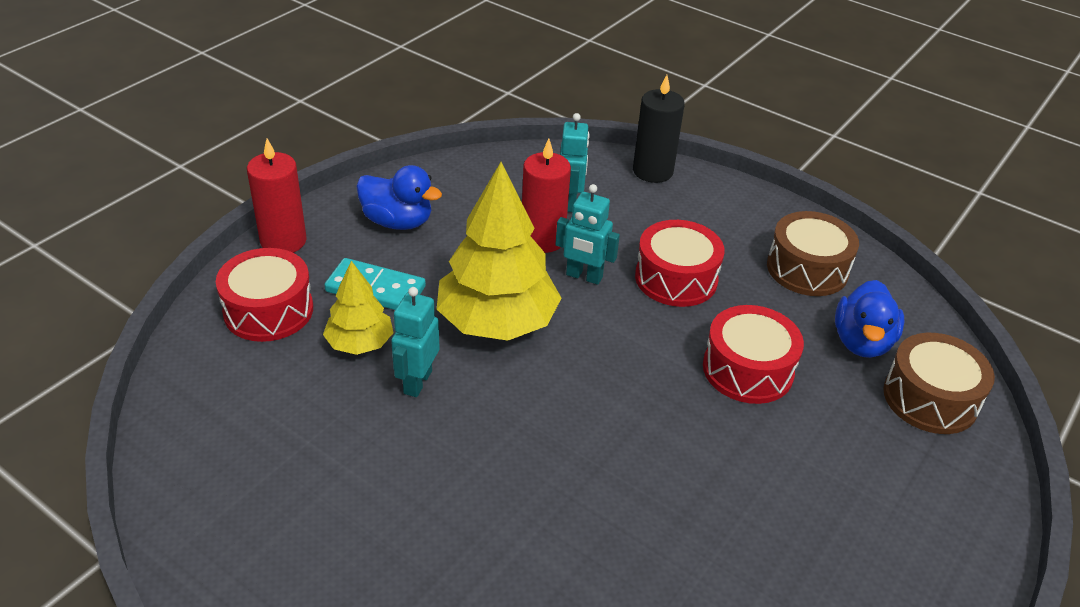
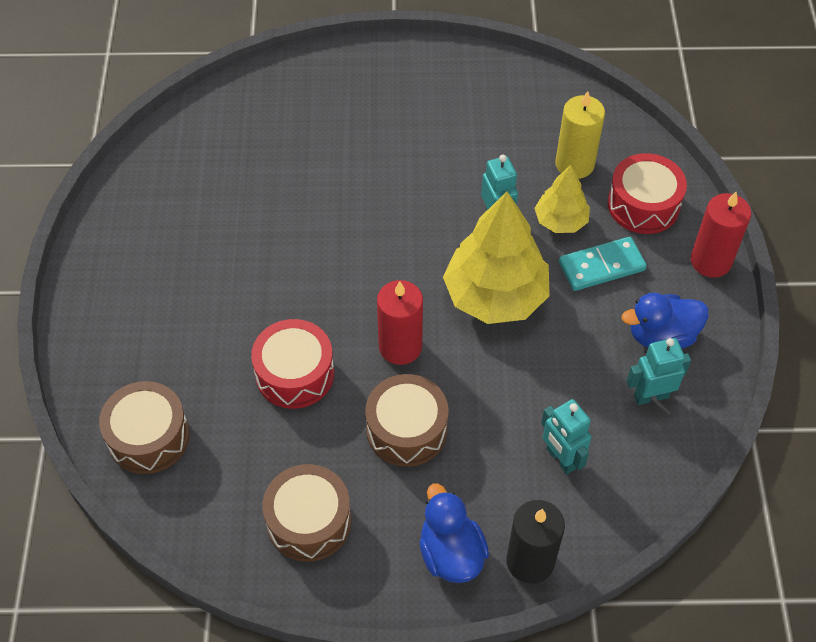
camera: 145 degrees right, 15 degrees up
red candle [522,139,571,253] -> red candle moved to [377,280,423,365]
turquoise robot [555,184,620,285] -> turquoise robot moved to [627,338,691,405]
red drum [635,220,725,307] -> brown drum [365,374,448,467]
blue duck [835,280,904,358] -> blue duck moved to [419,484,489,583]
none -> yellow candle [555,91,605,179]

